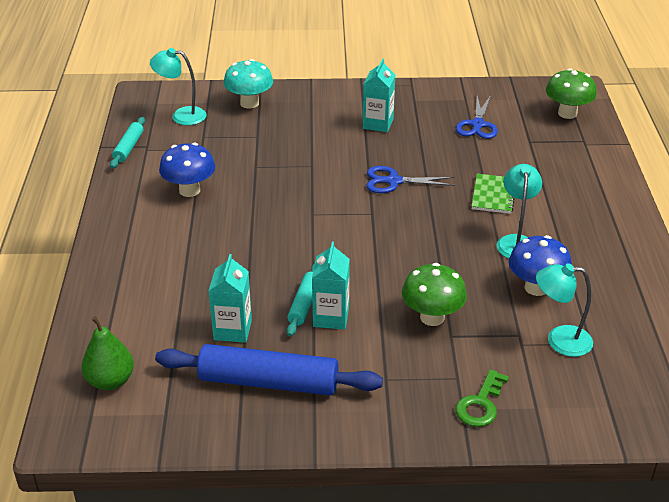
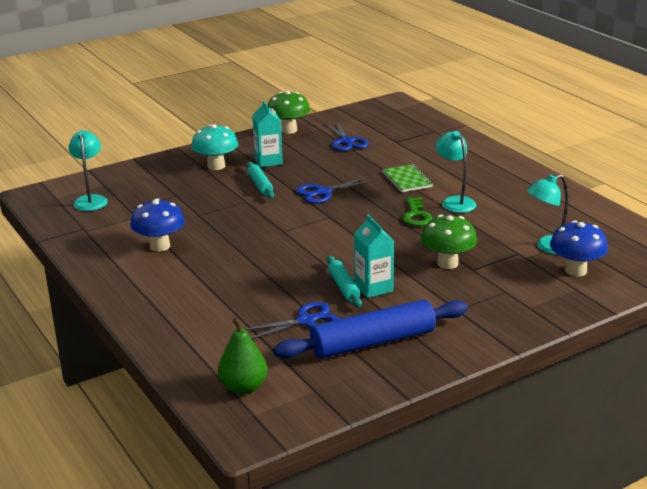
camera: 30 degrees left, 10 degrees down
turquoise rolling pin [110,117,145,169] -> turquoise rolling pin moved to [247,162,274,199]
turquoise lamp [150,48,207,125] -> turquoise lamp turned 105 degrees clockwise [69,130,108,211]
turquoise carton [209,254,252,343] -> blue scissors [245,302,339,339]
turquoise mushroom [224,59,273,109] -> turquoise mushroom moved to [191,124,238,170]
green key [455,369,509,427] -> green key moved to [402,197,433,226]
blue mushroom [509,235,572,296] -> blue mushroom moved to [550,220,608,277]
green mushroom [546,69,597,119] -> green mushroom moved to [267,91,310,134]

